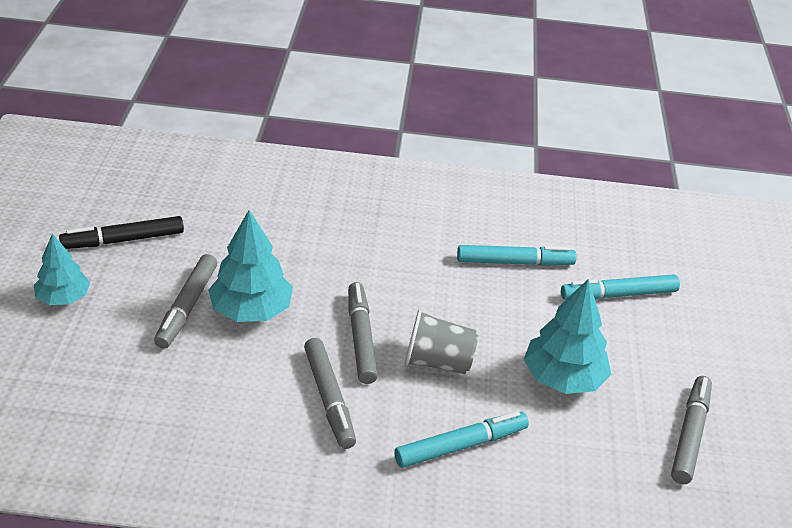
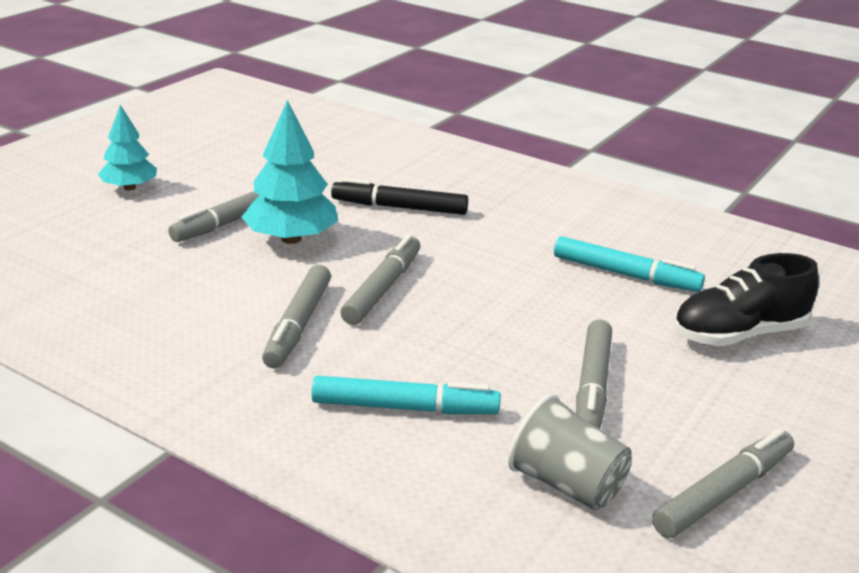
camera: 30 degrees right, 10 degrees down
black marker [59,216,184,249] -> black marker moved to [331,178,468,215]
grey cup [405,309,478,374] -> grey cup moved to [508,394,632,510]
turquoise tree [523,279,611,394] -> grey marker [576,320,612,429]
turquoise marker [561,274,680,300] -> black shoe [673,253,819,346]

